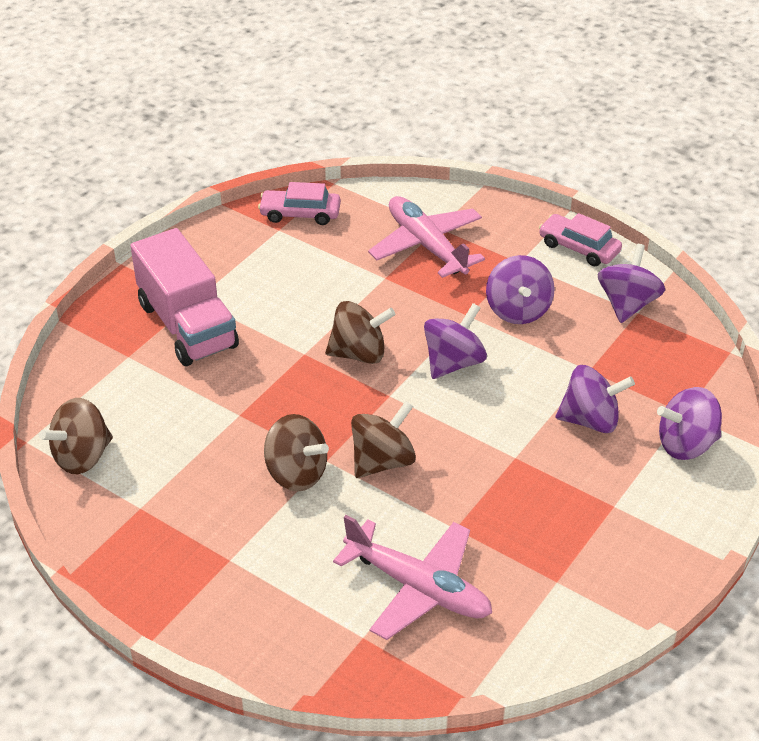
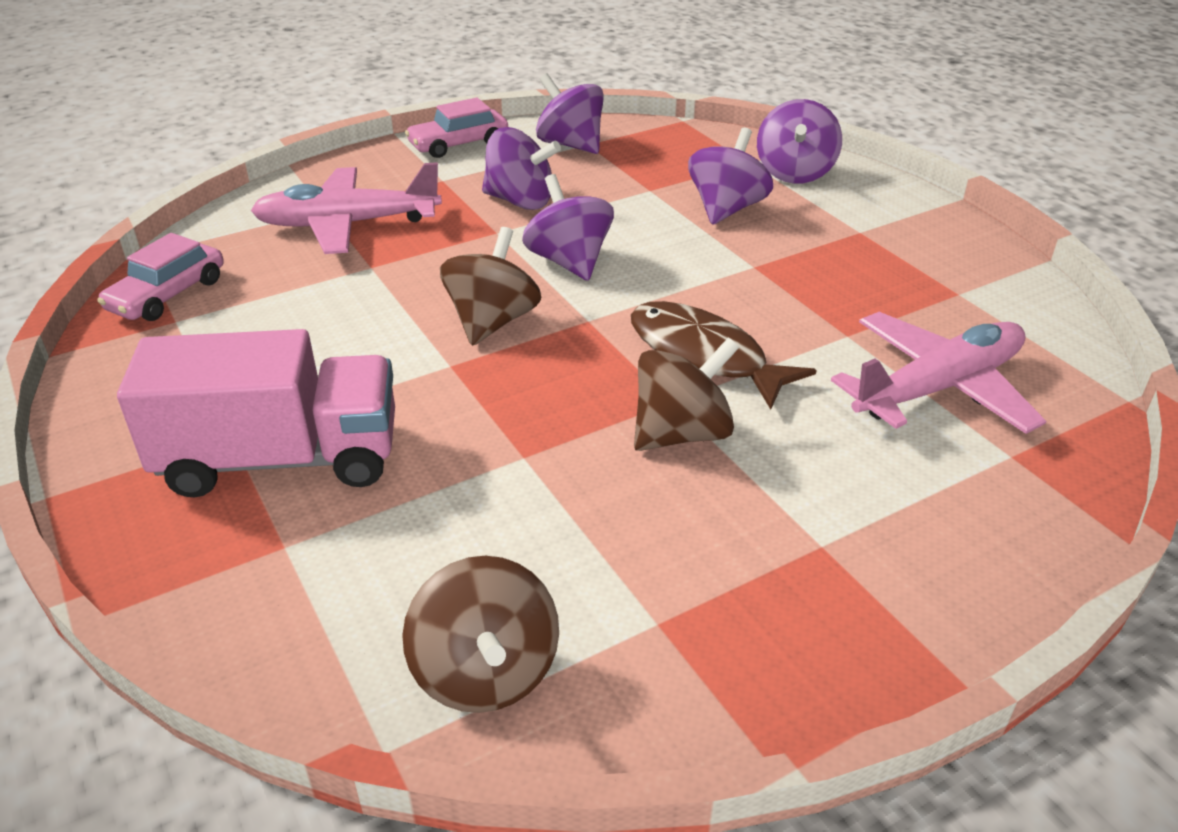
camera: 65 degrees left, 5 degrees down
brown spinning top [351,401,416,478] -> brown fish [631,301,817,409]

